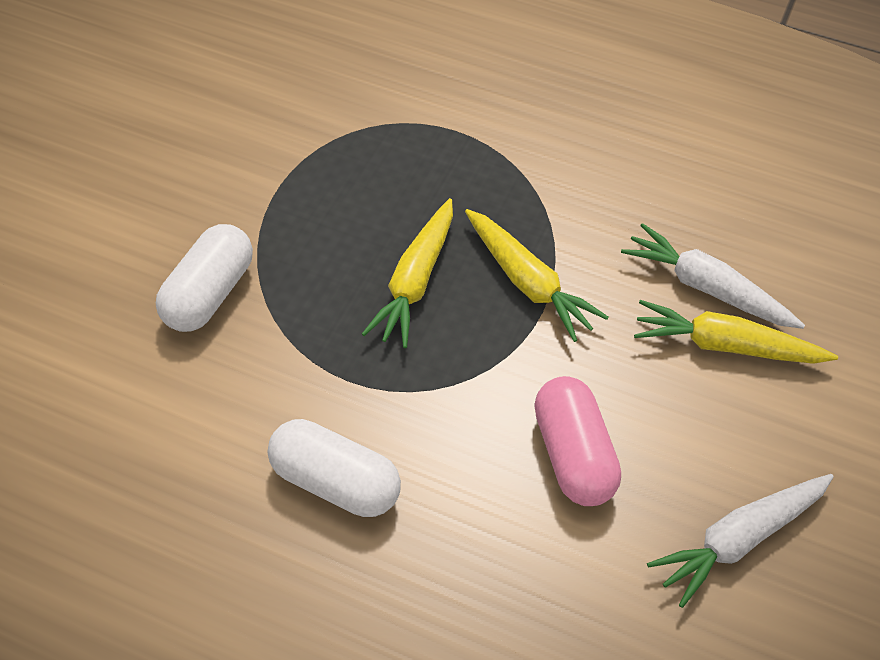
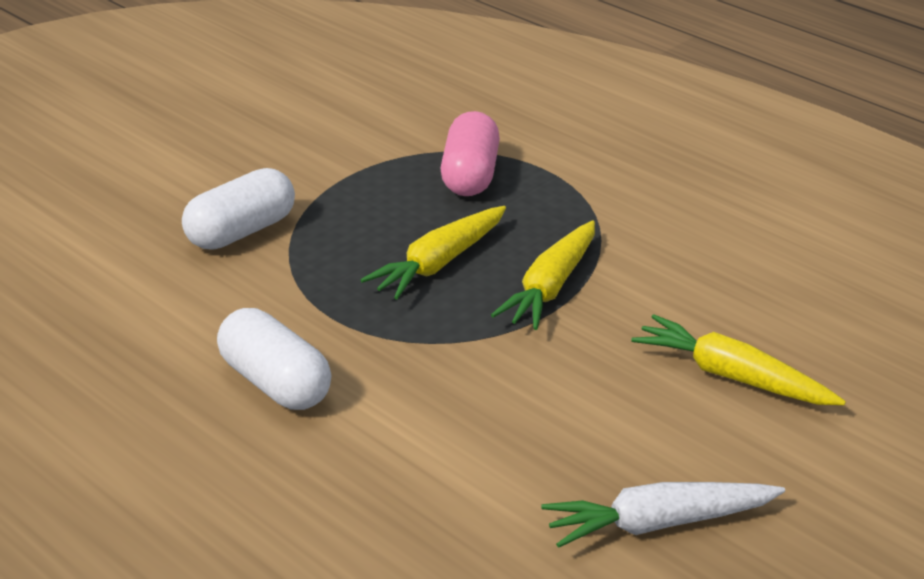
camera: 20 degrees right, 20 degrees down
yellow carrot [465,209,609,342] -> yellow carrot turned 45 degrees clockwise [491,220,595,330]
pink capsule [534,376,621,506] -> pink capsule moved to [441,111,500,196]
white carrot [621,223,805,329] -> none

